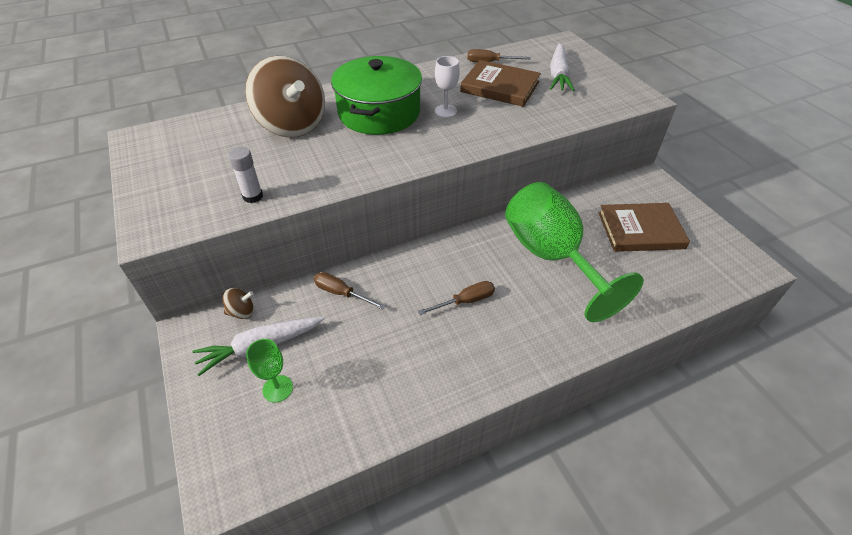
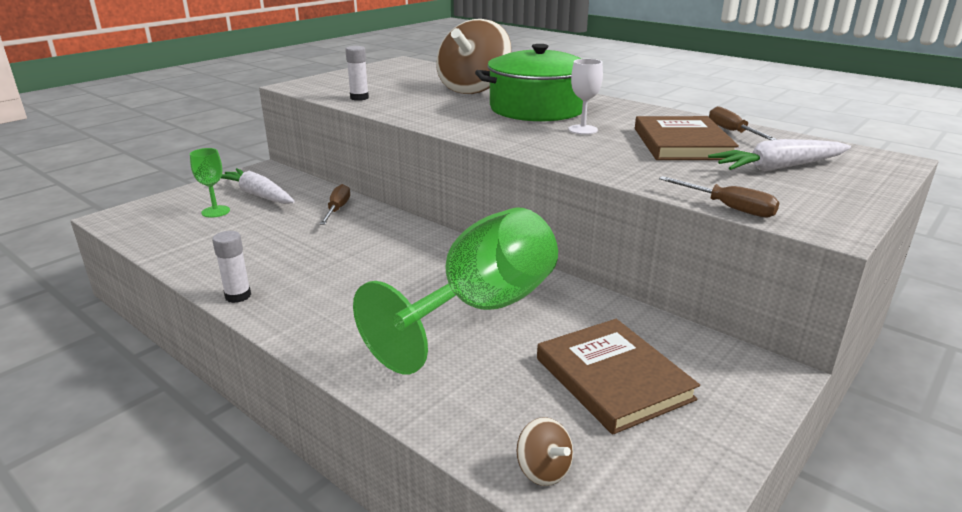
camera: 65 degrees right, 20 degrees down
brown spinning top [223,288,254,319] -> brown spinning top moved to [516,417,573,486]
brown screwdriver [418,281,495,315] -> brown screwdriver moved to [659,176,779,218]
none -> white glue stick [212,231,251,303]

